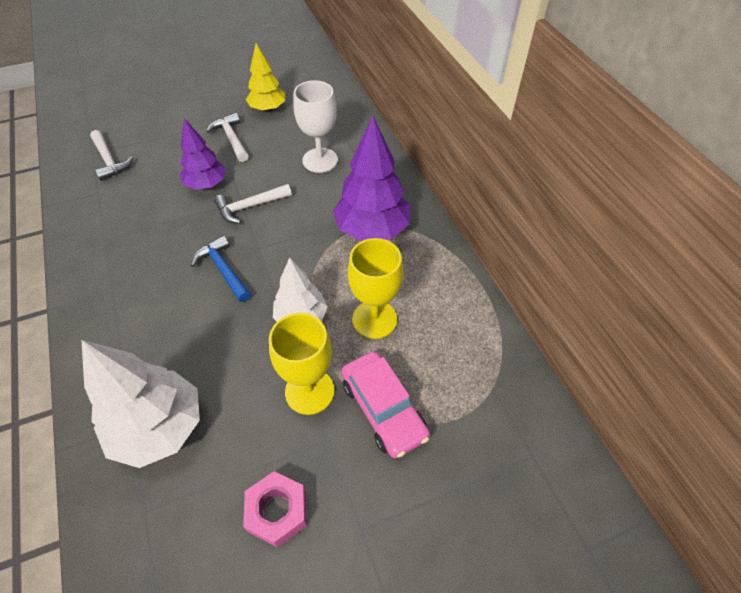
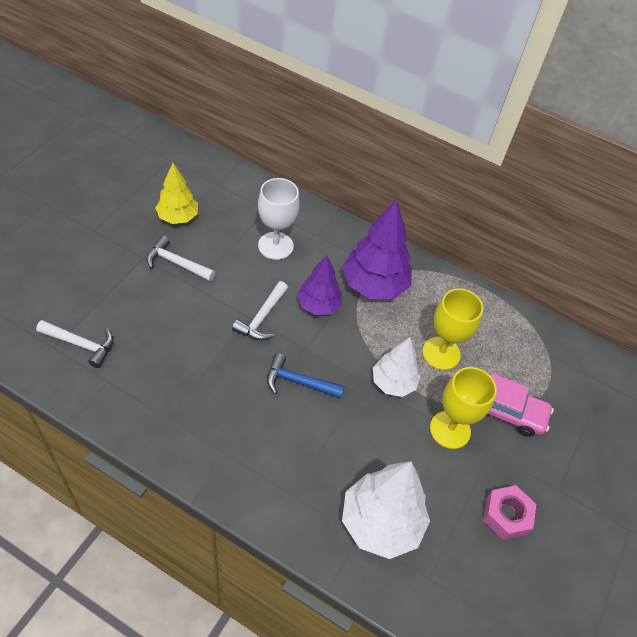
camera: 45 degrees left, 0 degrees up
purple tree [180,118,226,190] -> purple tree moved to [297,255,342,315]

